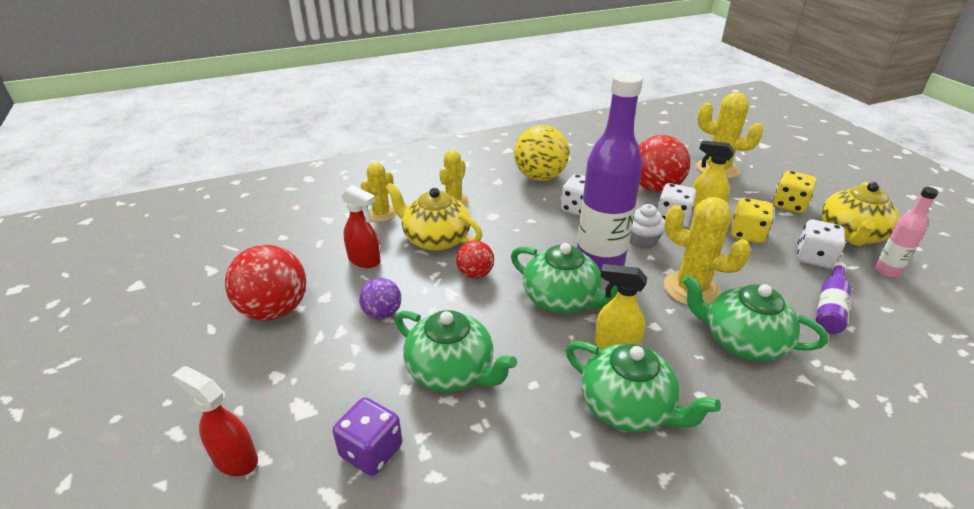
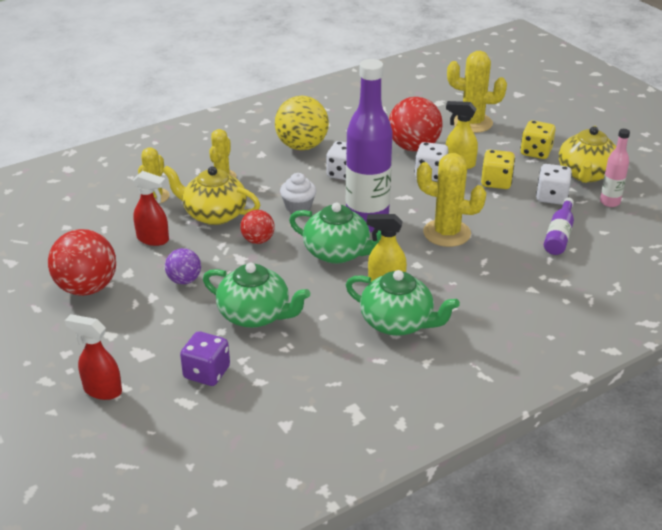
camera: 10 degrees left, 0 degrees up
white cupcake [630,204,665,249] -> white cupcake moved to [280,173,316,213]
green teapot [682,275,828,361] -> none

